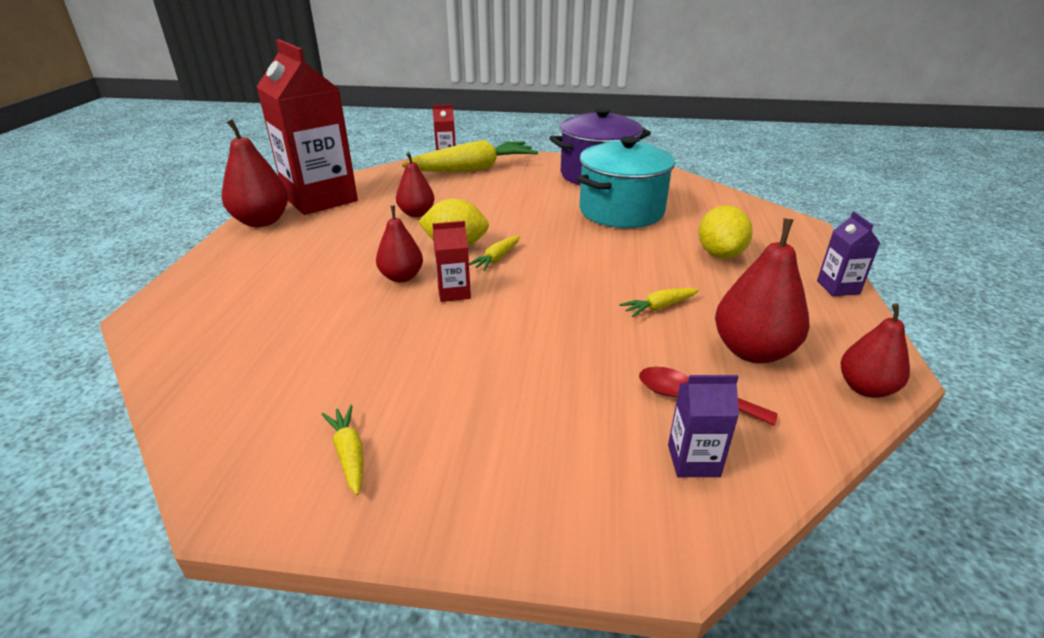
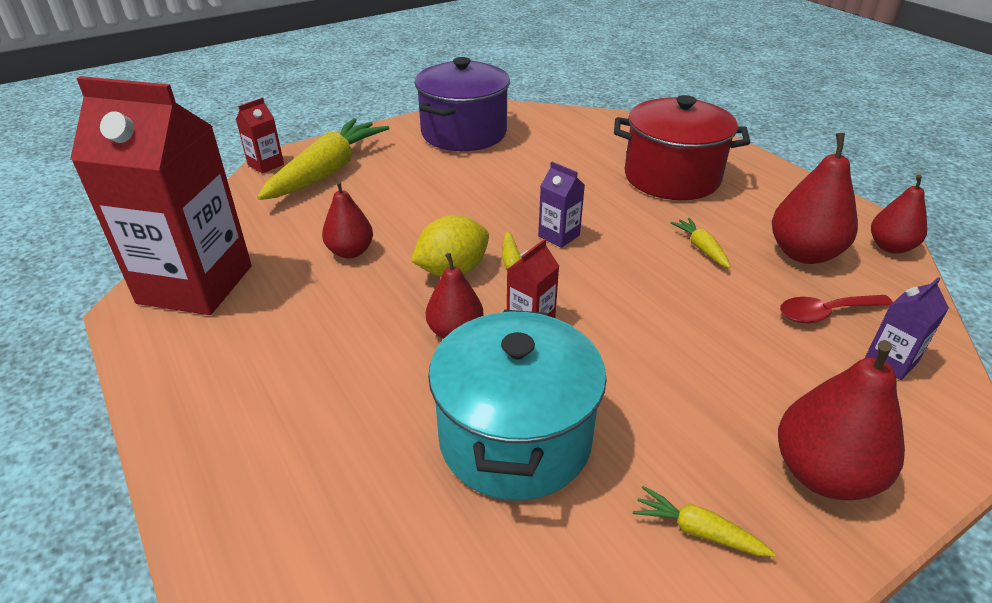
camera: 40 degrees left, 5 degrees up
red pear [222,119,288,227] -> red pear moved to [778,340,905,500]
turquoise pot [577,136,675,228] -> turquoise pot moved to [428,310,607,501]
yellow carrot [619,288,699,317] -> yellow carrot turned 135 degrees clockwise [670,218,731,268]
yellow lemon [698,205,753,259] -> red pot [614,95,751,200]
purple carton [817,212,880,296] -> purple carton moved to [538,162,585,248]

